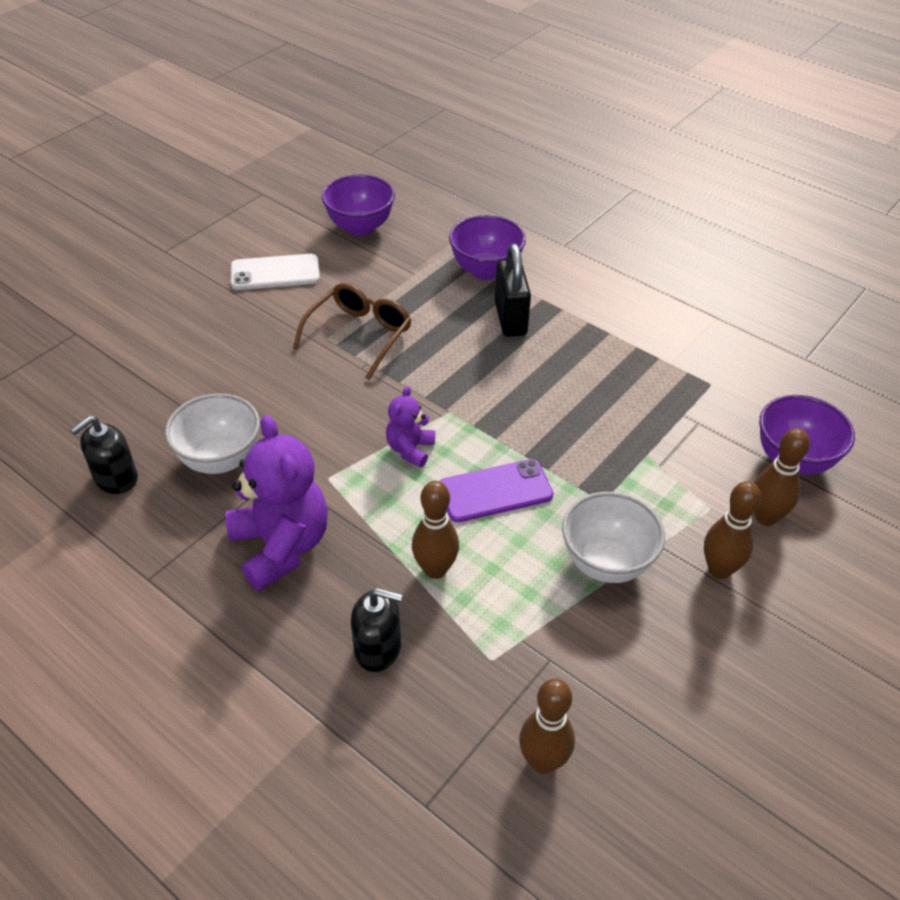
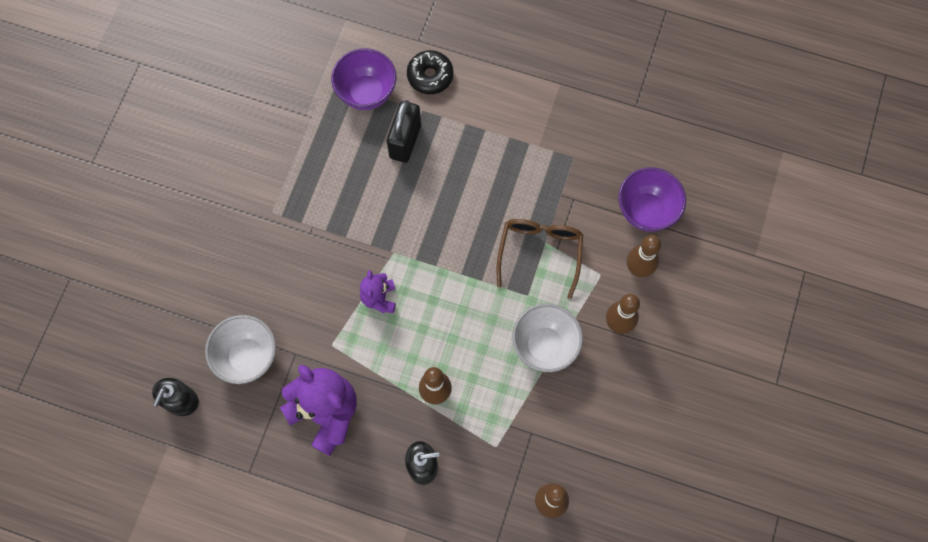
camera: 20 degrees left, 25 degrees up
white phone [231,254,320,290] -> none
brown glasses [293,283,411,380] -> brown glasses moved to [497,219,583,299]
purple bowl [322,174,395,236] -> none
purple phone [440,459,553,522] -> none
black padlock [495,243,531,337] -> black padlock turned 45 degrees clockwise [387,100,421,163]
none -> black donut [407,50,453,94]

